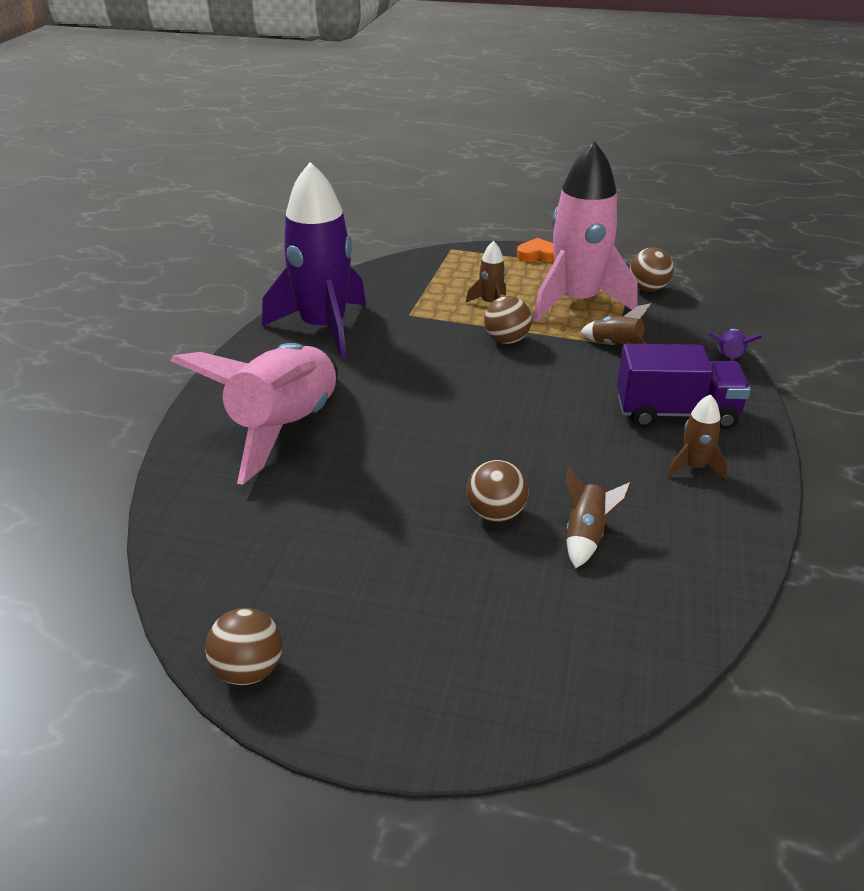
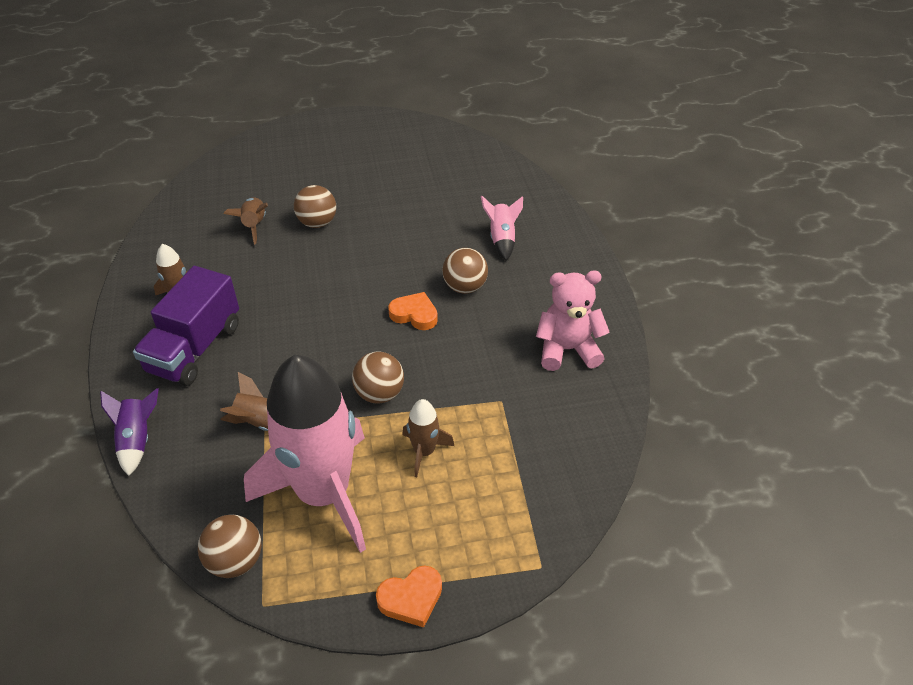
camera: 155 degrees right, 10 degrees up
pink rocket [170,343,338,484] -> pink rocket [481,196,523,261], size x0.42
brown ball [205,608,282,685] -> brown ball moved to [442,248,488,294]
purple rocket [262,162,366,360] -> pink teddy bear [536,271,610,371]
purple truck [617,344,751,429] -> purple truck turned 45 degrees counterclockwise [133,266,239,386]
none -> orange heart [388,292,438,330]

